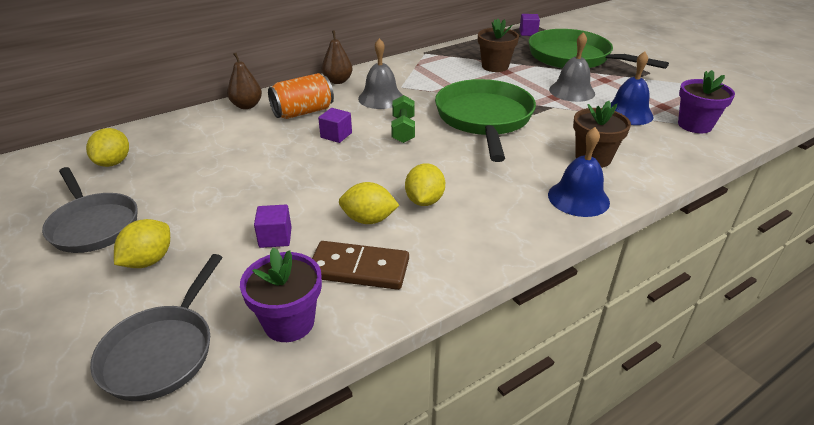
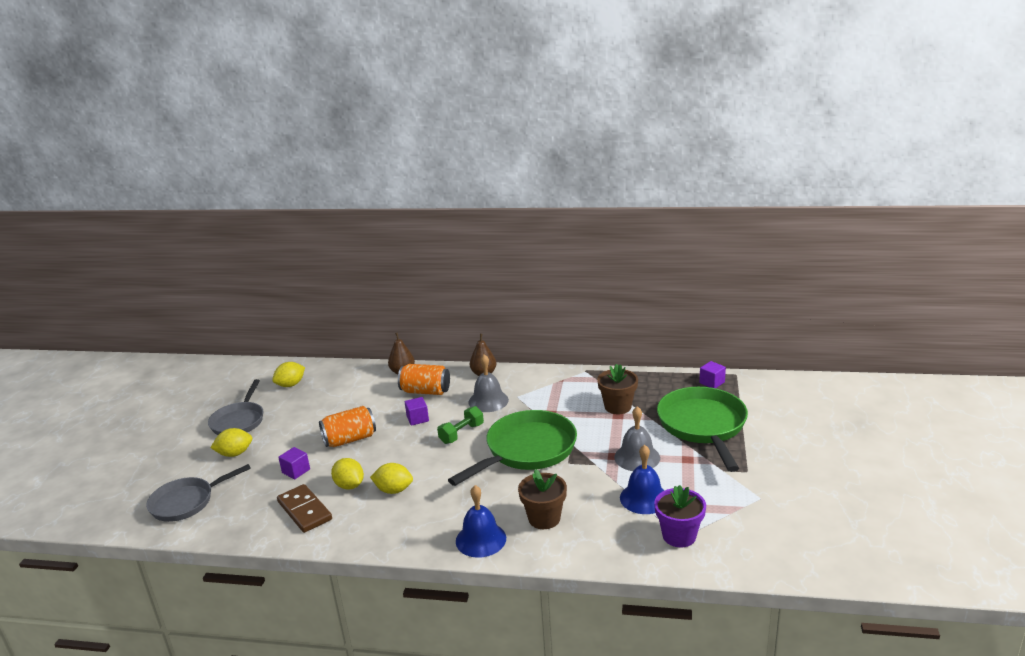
camera: 45 degrees right, 10 degrees down
purple flower pot [240,247,322,342] -> none
yellow lemon [405,163,445,206] -> yellow lemon turned 45 degrees clockwise [370,463,413,494]
none -> orange can [319,406,376,447]

